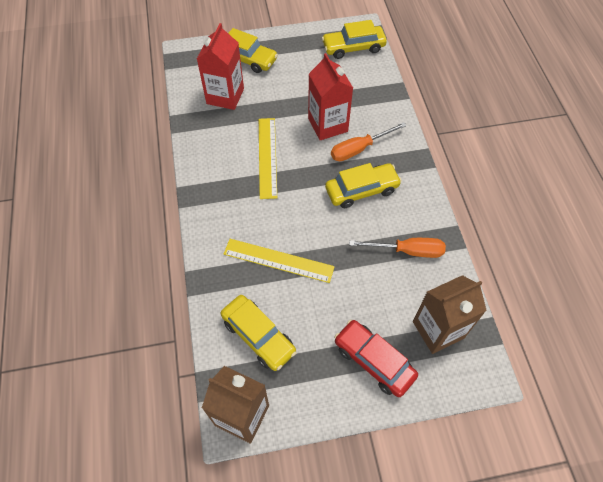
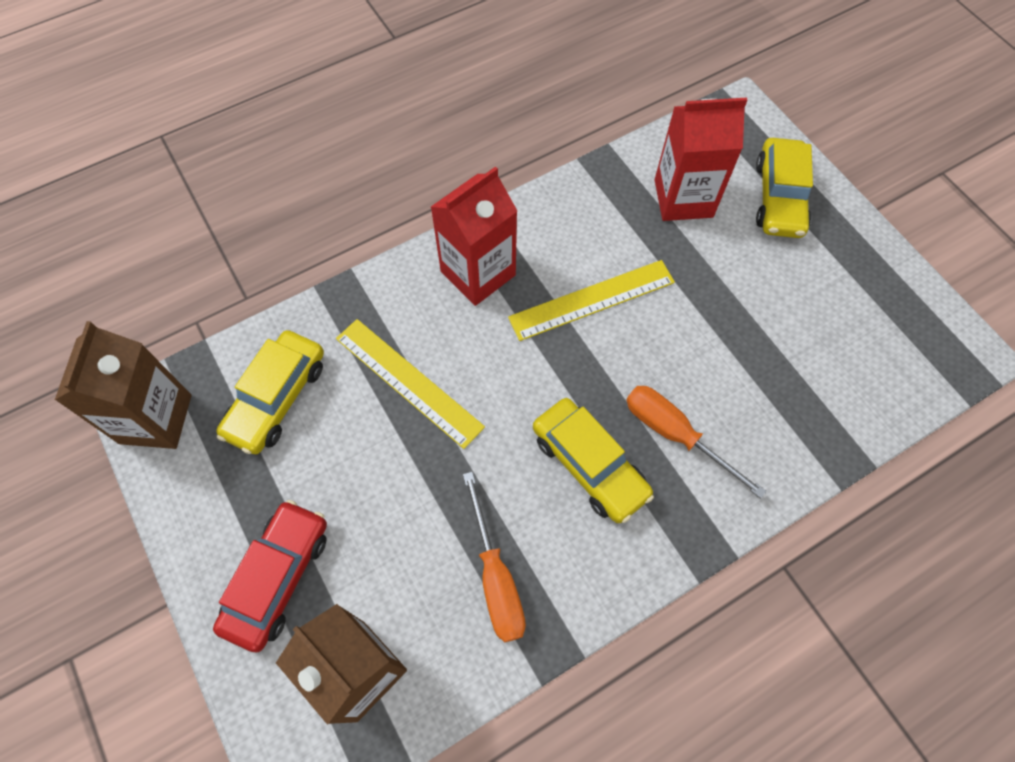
camera: 70 degrees right, 5 degrees up
yellow ruler [224,239,335,283] -> yellow ruler turned 45 degrees counterclockwise [336,319,485,449]
red carton [308,53,353,140] -> red carton moved to [431,166,517,306]
yellow car [322,20,387,59] -> none

